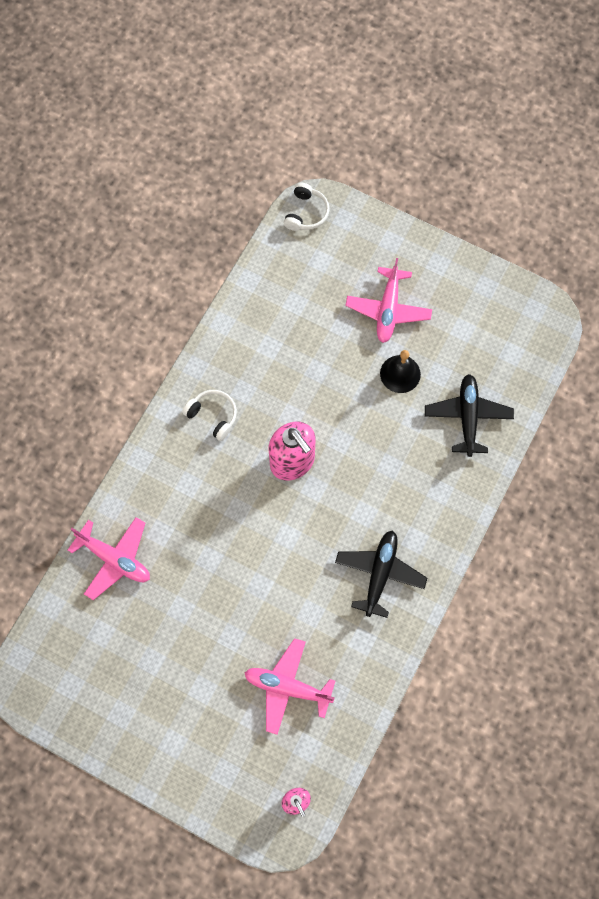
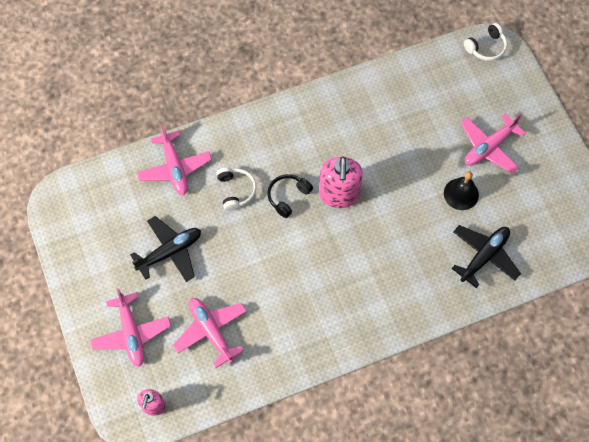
camera: 40 degrees right, 5 degrees down
white headphones [183,390,237,441] -> white headphones moved to [216,167,257,211]
black plane [335,530,427,618] -> black plane moved to [130,216,201,282]
none -> pink plane [90,288,171,367]
none -> black headphones [267,174,313,218]

